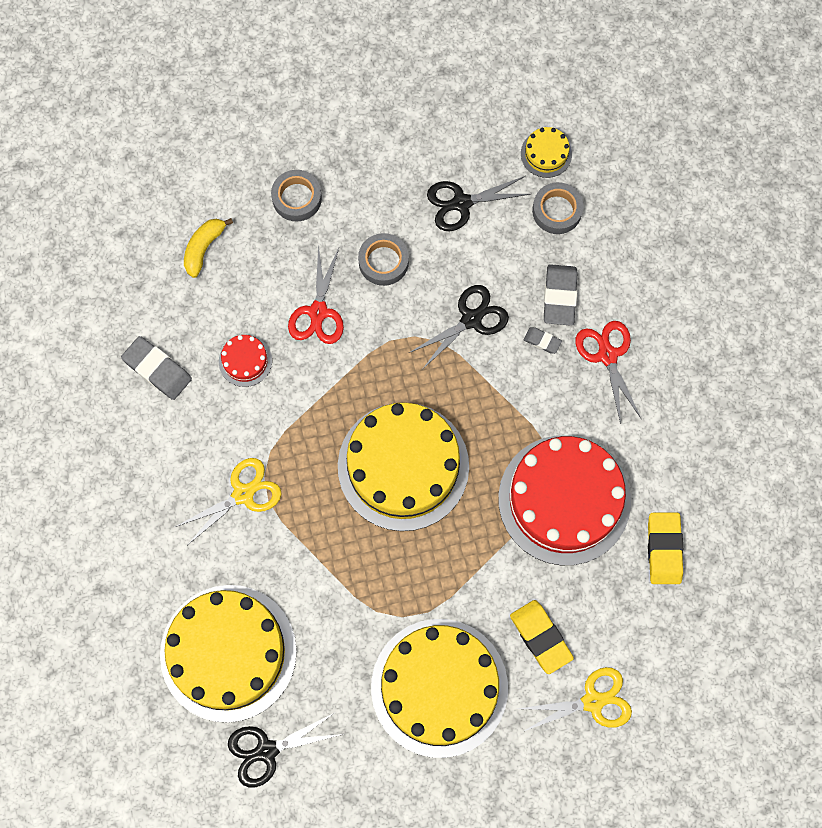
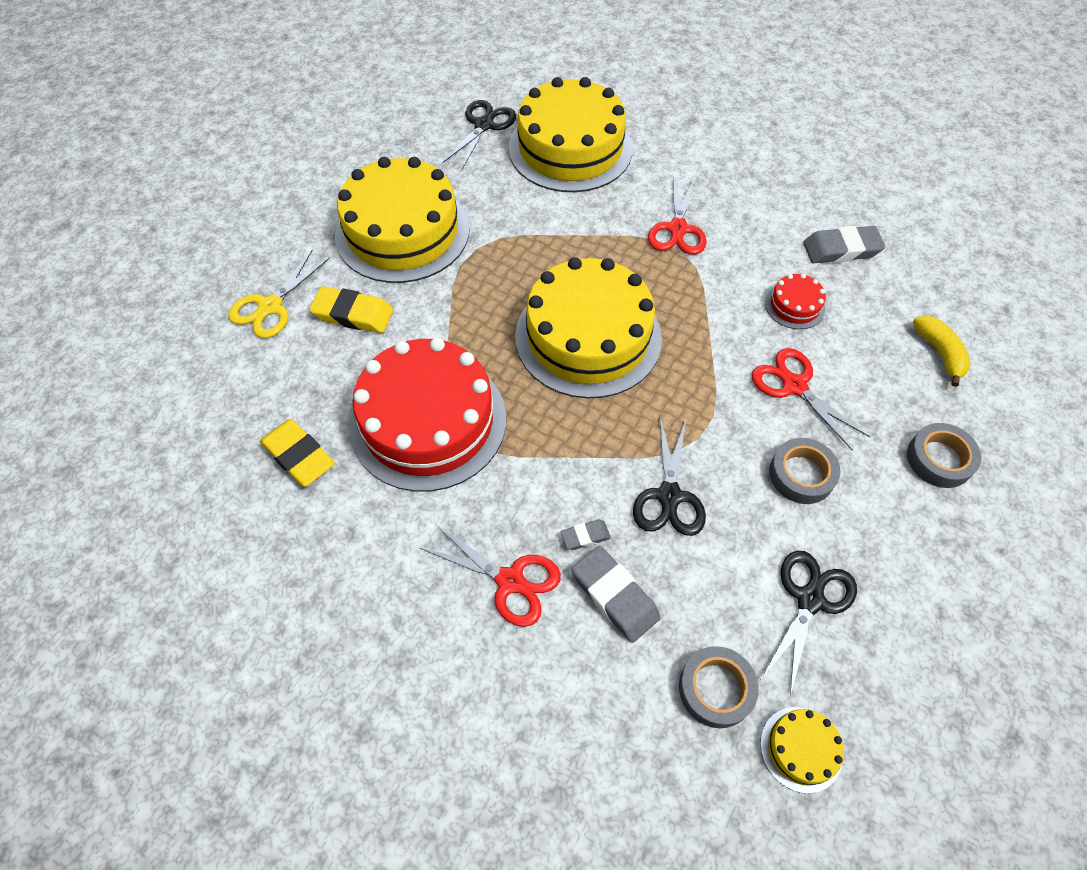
camera: 135 degrees right, 15 degrees down
yellow scissors [175,458,281,544] -> red scissors [648,175,707,255]

